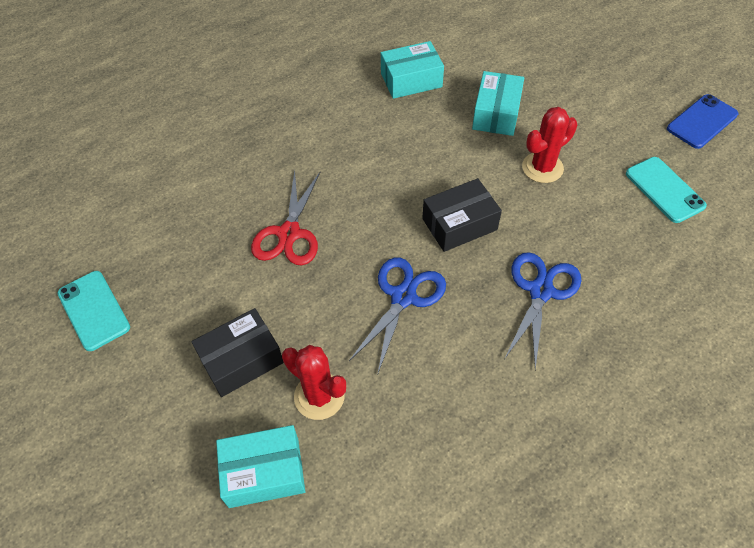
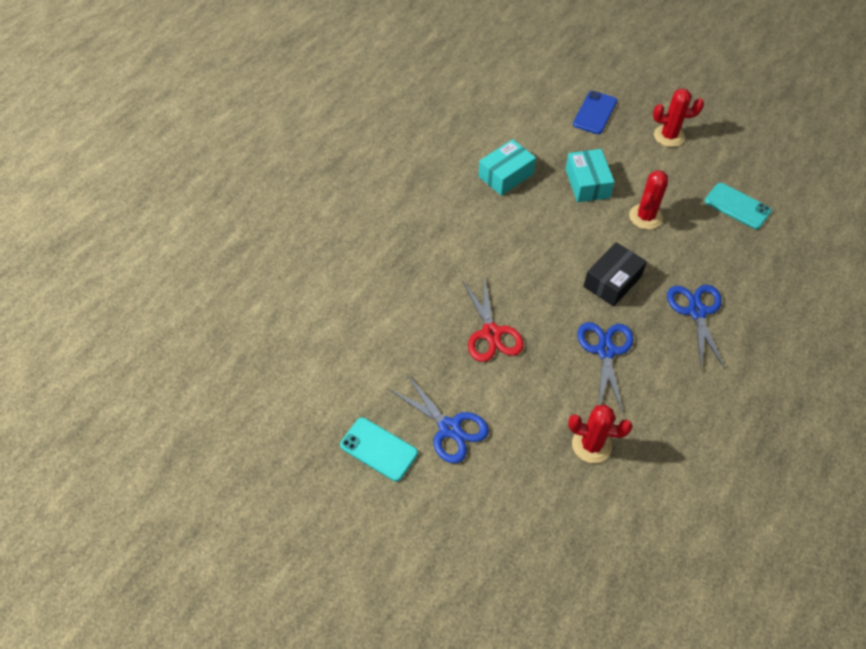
camera: 25 degrees left, 0 degrees up
black box [191,308,284,397] -> none
turquoise box [216,425,305,508] -> none
blue phone [667,94,739,149] -> blue phone moved to [573,91,617,134]
none -> blue scissors [389,374,489,463]
none -> red cactus [653,88,704,147]

